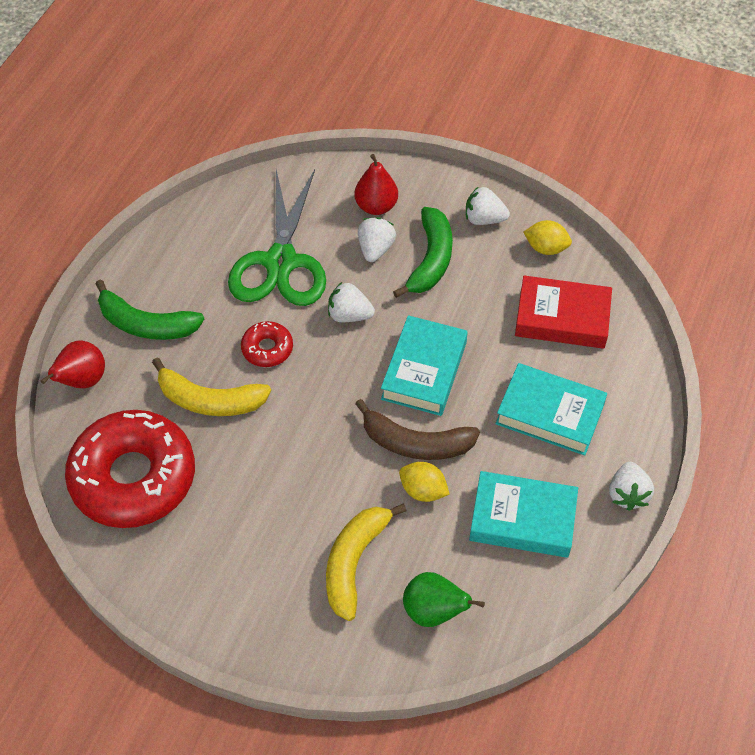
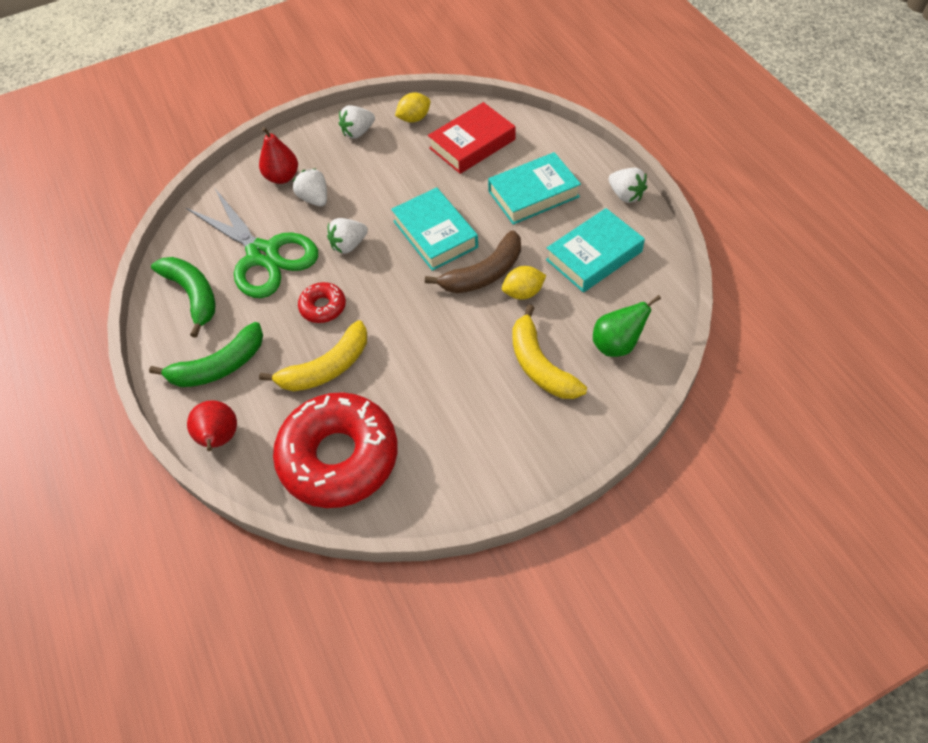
camera: 45 degrees left, 0 degrees up
green banana [393,207,453,298] -> green banana moved to [151,257,215,338]

